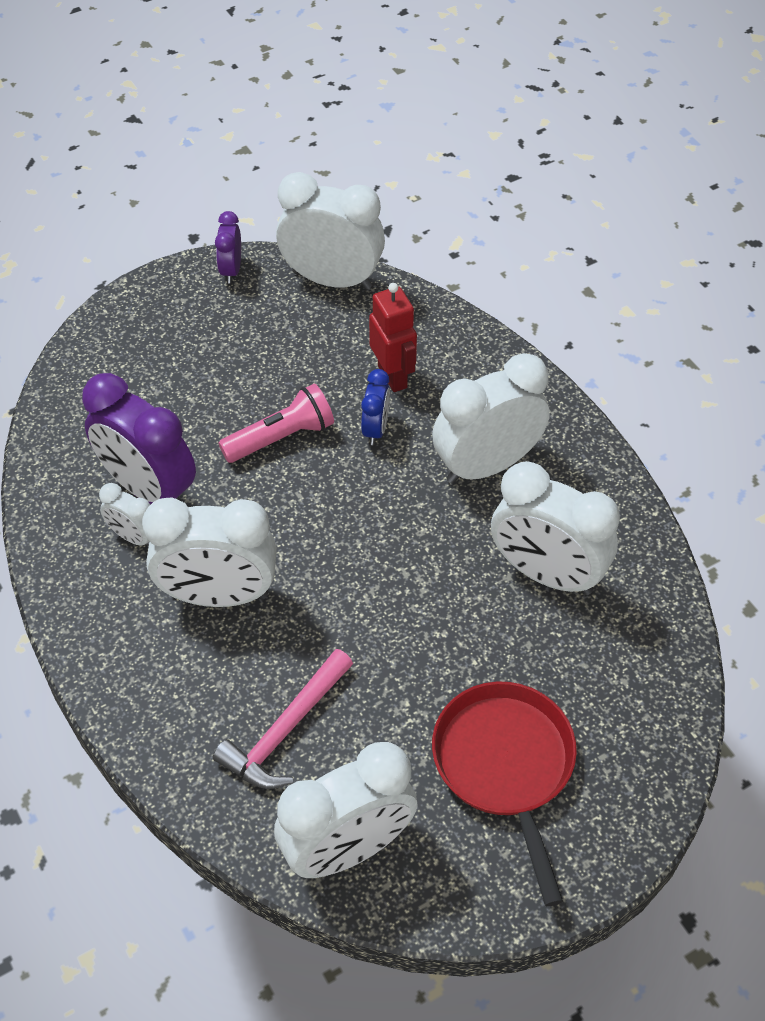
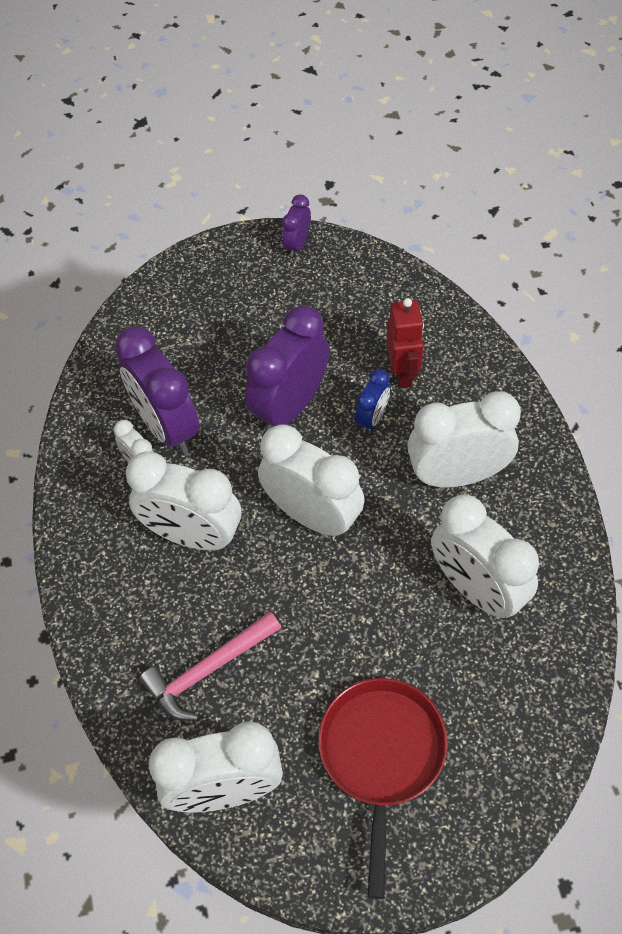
camera: 20 degrees right, 5 degrees up
pink flashlight [219,384,334,463] -> purple clock [245,305,329,432]
white clock [276,172,385,290] -> white clock moved to [258,424,365,538]

